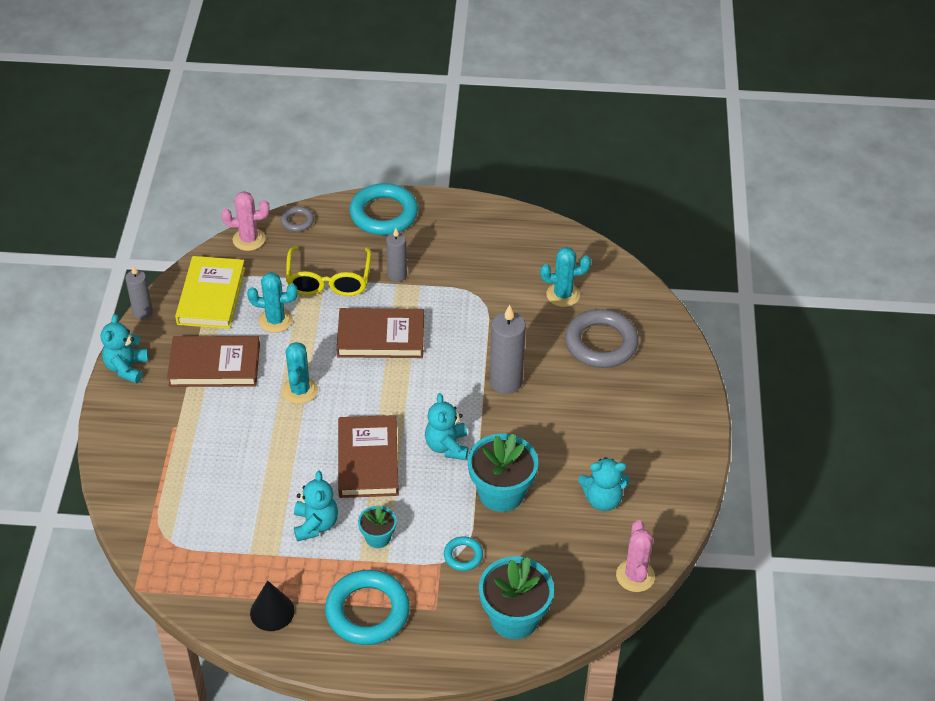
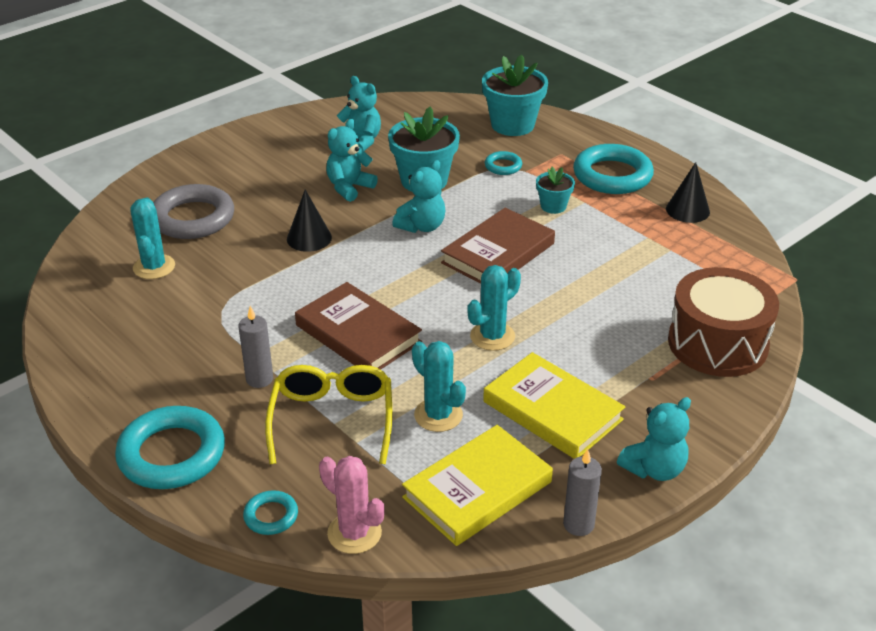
camera: 135 degrees left, 10 degrees down
brown book [167,336,260,387] -> yellow book [483,352,625,459]
grey ring [281,206,314,232] -> turquoise ring [243,490,298,535]
yellow glasses [286,246,372,296] -> yellow glasses turned 45 degrees counterclockwise [265,365,392,464]
turquoise teddy bear [294,471,338,541] -> turquoise teddy bear moved to [326,119,378,202]
grey candle [490,305,526,394] -> black cone [287,190,332,252]
turquoise cactus [540,247,591,307] -> turquoise cactus turned 45 degrees clockwise [130,197,175,279]
pink cactus [616,520,655,592] -> none
none -> brown drum [668,267,779,377]

